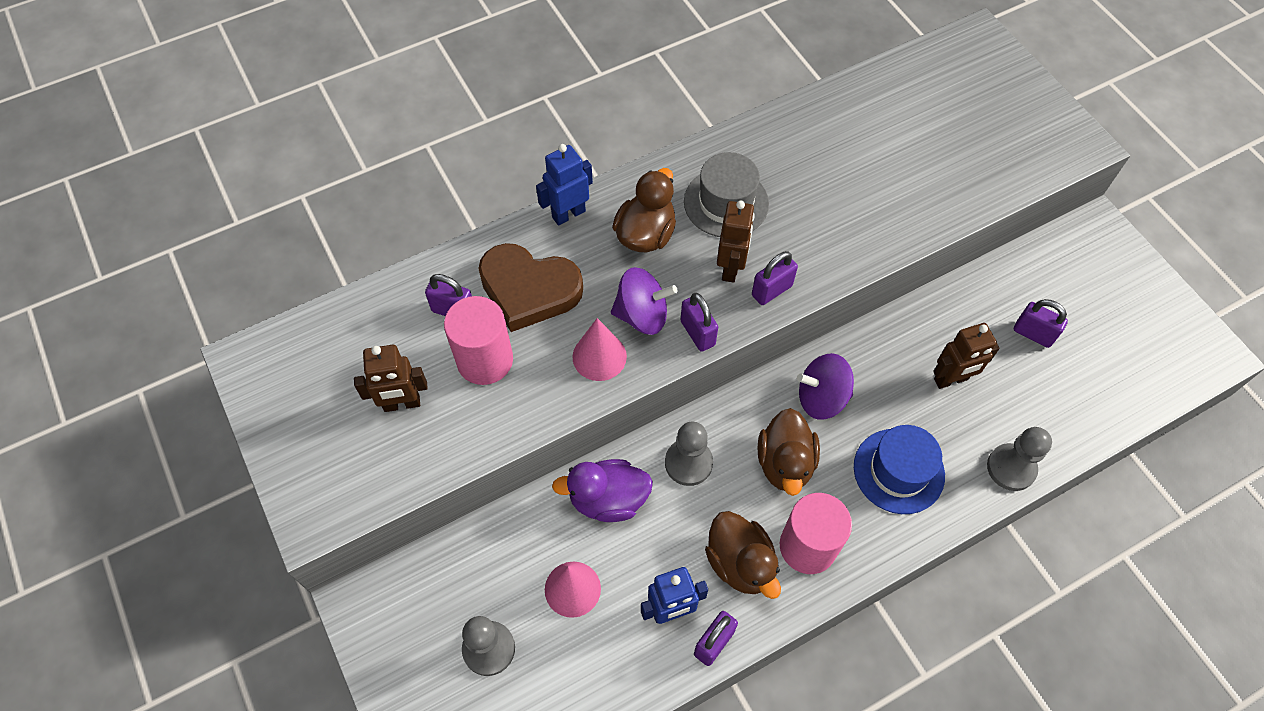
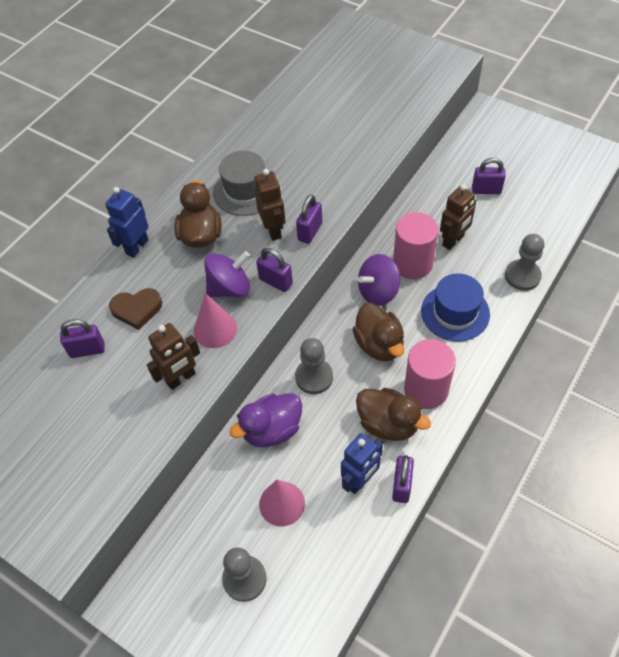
camera: 25 degrees left, 5 degrees down
brown robot [354,345,428,412] -> brown robot moved to [147,323,200,390]
pink cylinder [444,296,513,385] -> pink cylinder moved to [393,212,438,279]
brown heart [478,243,583,332] -> brown heart [109,288,162,330], size x0.60

